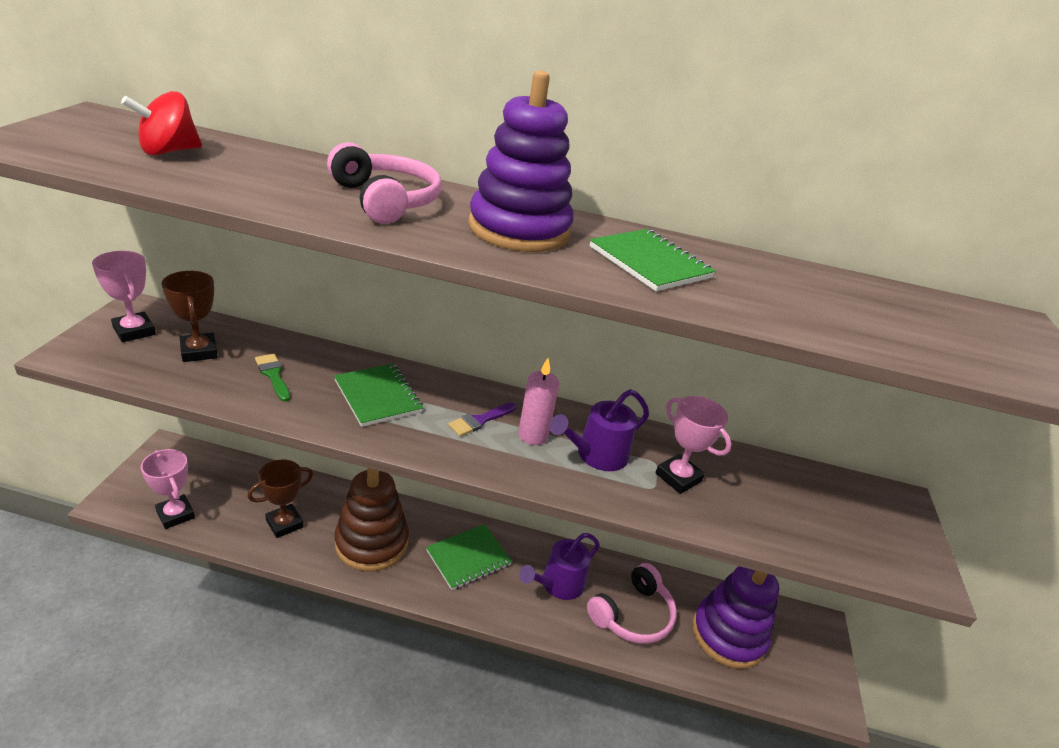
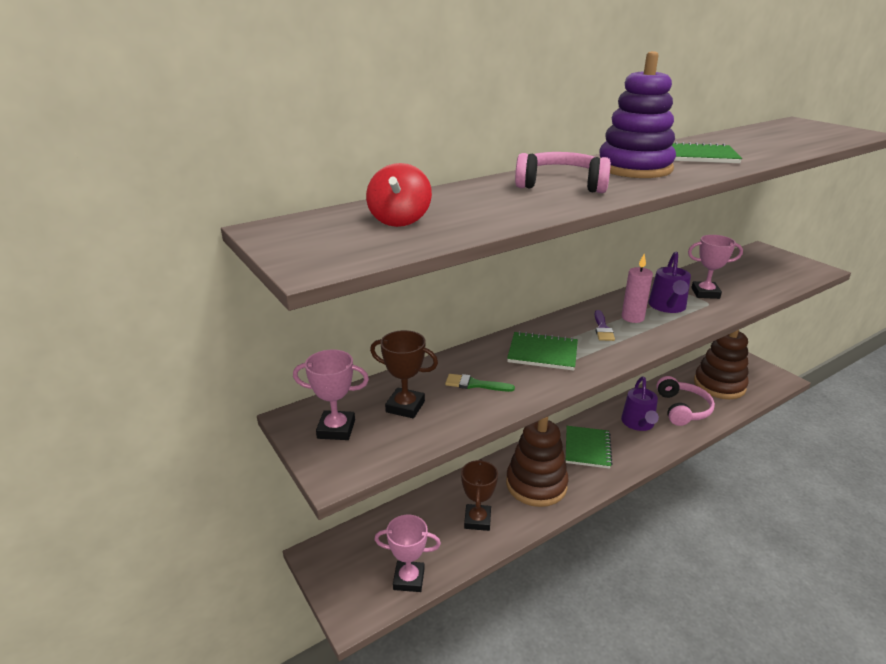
camera: 40 degrees left, 5 degrees down
purple stacking toy [692,566,779,669] -> brown stacking toy [694,330,749,399]

